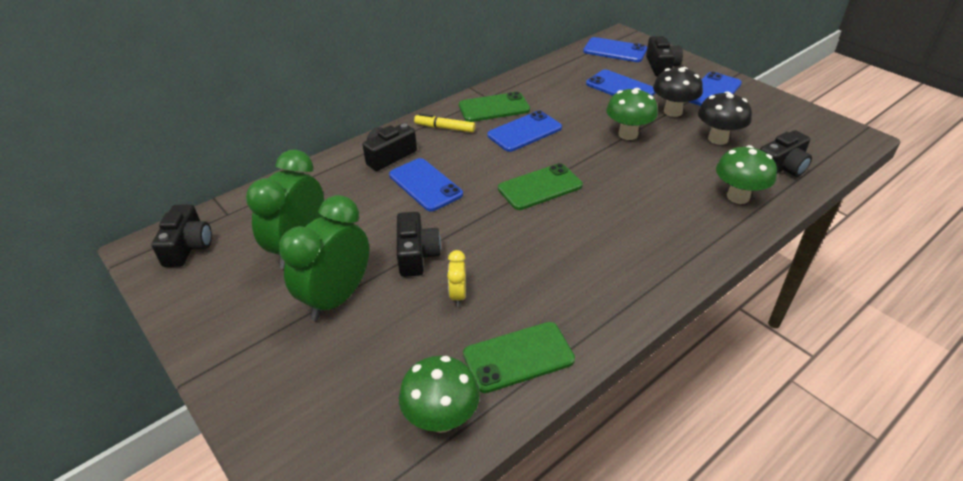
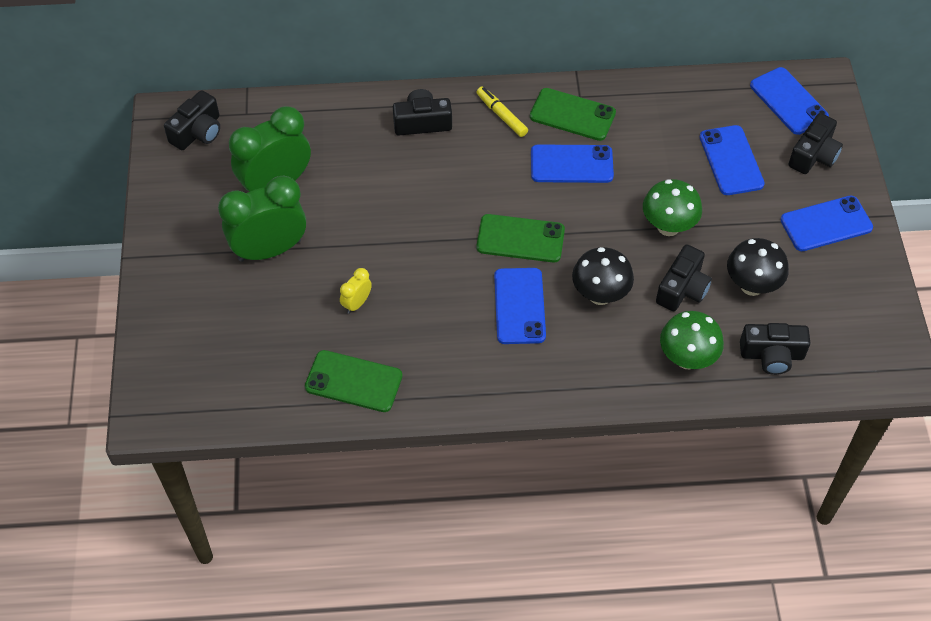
camera: 35 degrees right, 15 degrees up
blue phone [389,158,463,211] -> blue phone moved to [494,268,546,344]
black camera [397,212,441,277] -> black camera moved to [656,244,712,311]
green mushroom [399,356,480,433] -> none
black mushroom [653,67,703,117] -> black mushroom moved to [572,247,634,305]

